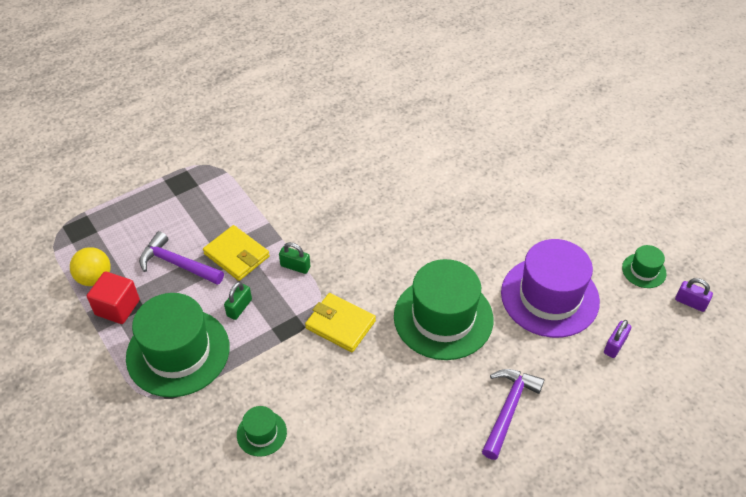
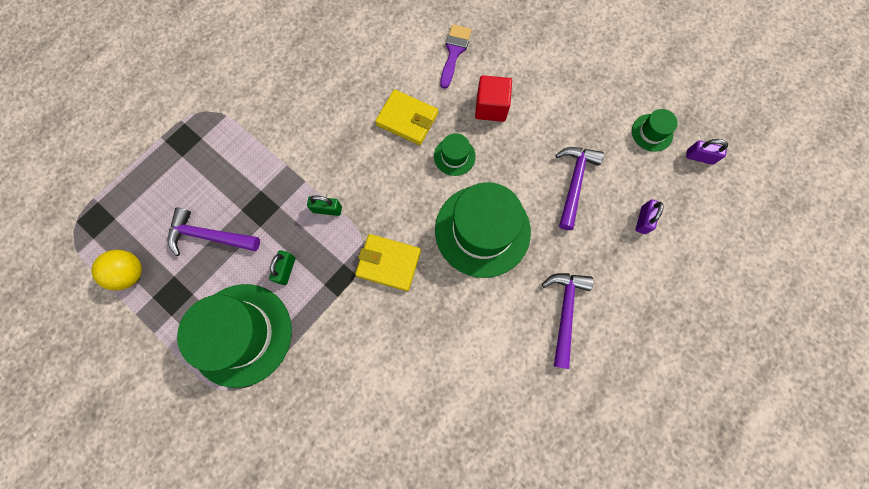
camera: 15 degrees left, 25 degrees up
red cube [87,271,140,324] -> red cube moved to [475,75,512,122]
yellow wallet [203,225,270,281] -> yellow wallet moved to [375,89,438,145]
green hat [237,406,287,457] -> green hat moved to [434,133,476,176]
purple hat [501,239,600,338] -> purple hammer [555,147,604,230]
none -> purple brush [440,24,472,89]

